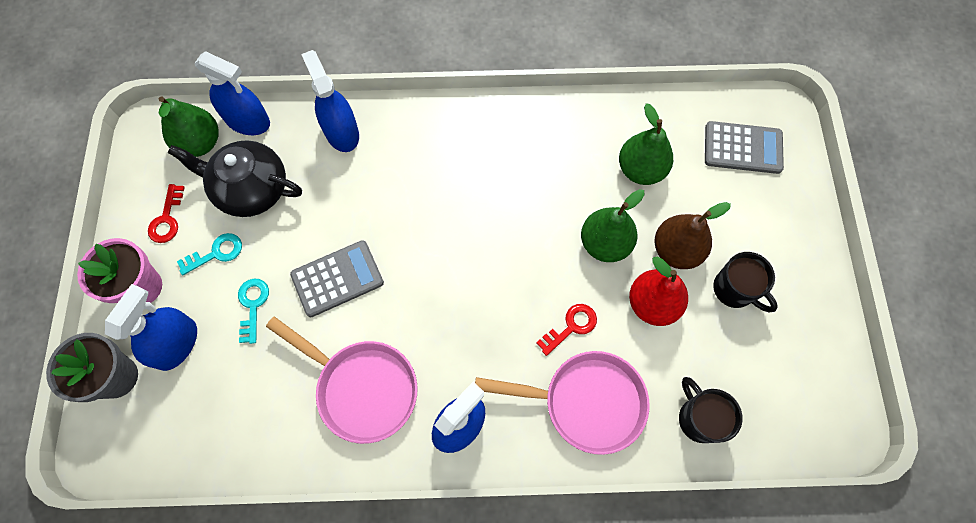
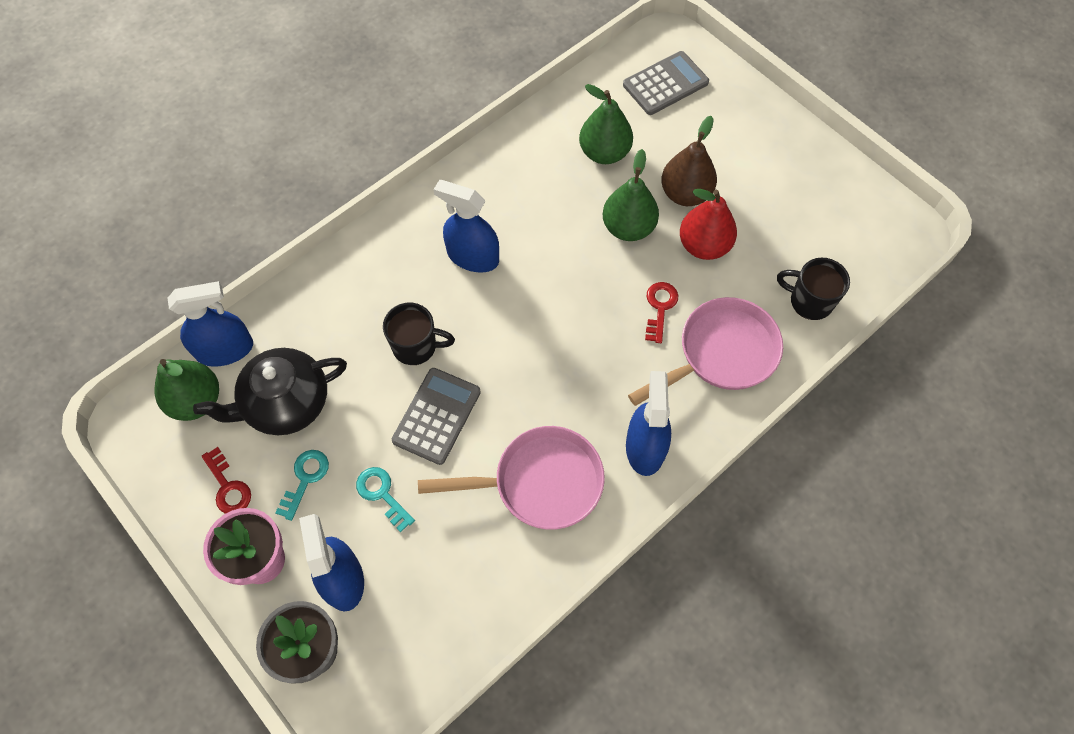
camera: 40 degrees left, 5 degrees down
blue spray bottle [301,50,359,152] -> blue spray bottle moved to [433,180,499,273]
black mug [713,252,778,312] -> black mug moved to [383,303,455,365]

